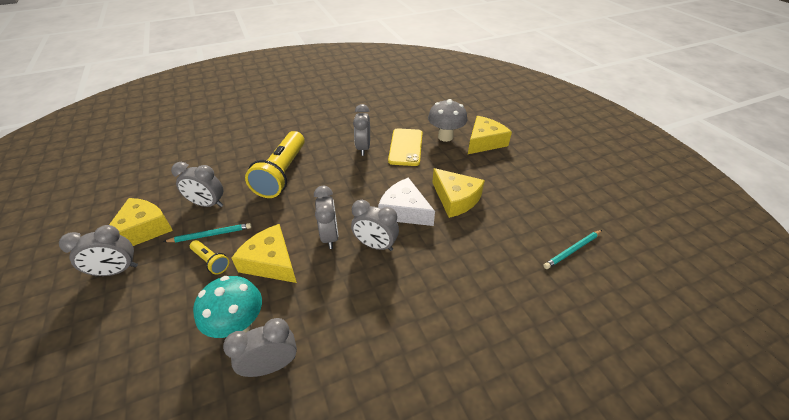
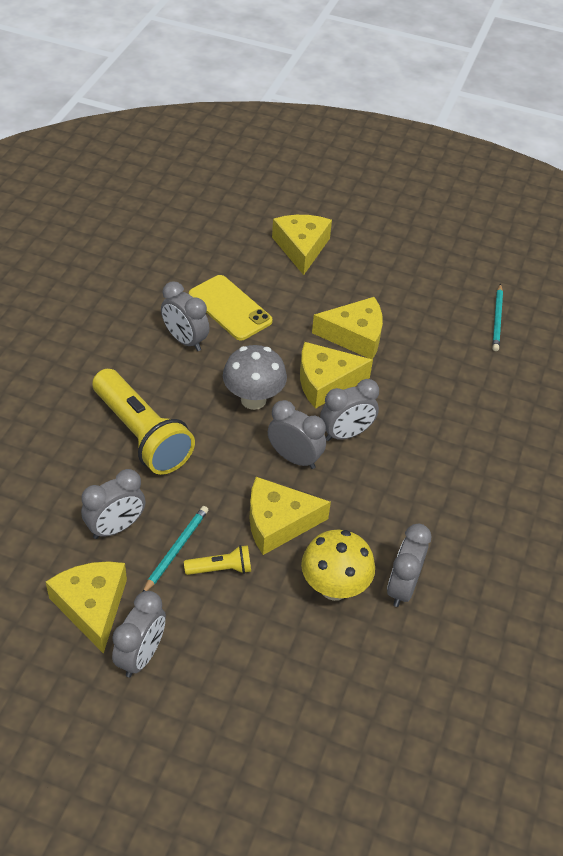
camera: 50 degrees left, 5 degrees up
turquoise mushroom [193,276,262,338] -> yellow mushroom [301,530,375,601]
white cheese [378,177,435,226] -> yellow cheese [300,342,373,409]
grey mushroom [428,99,467,142] -> grey mushroom moved to [223,345,287,410]

